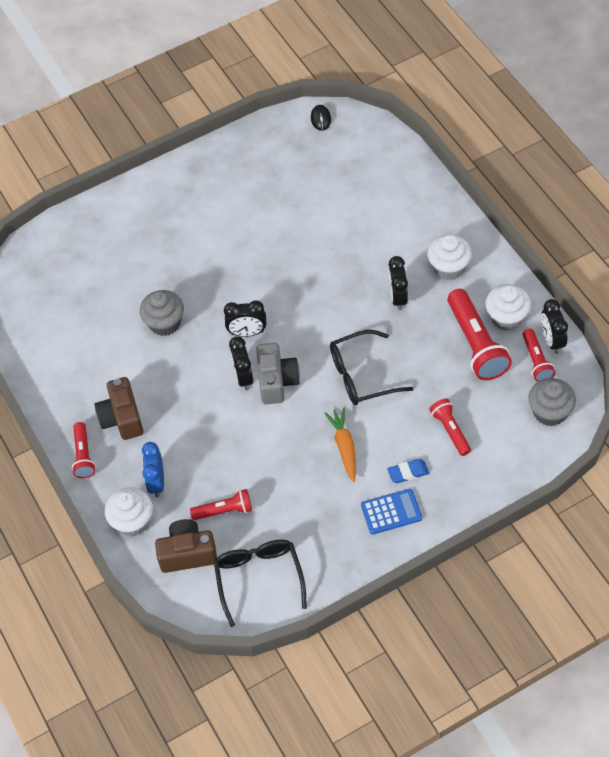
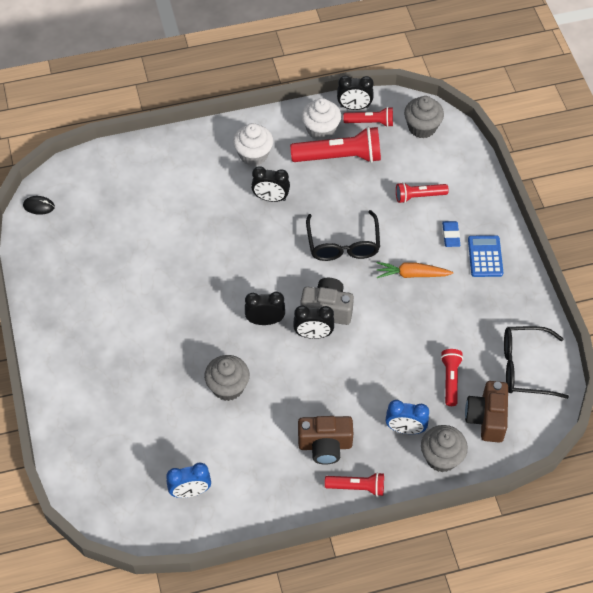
camera: 80 degrees left, 0 degrees up
white cupcake [105,487,153,537] -> grey cupcake [421,425,468,472]
black clock [224,300,266,337] -> black clock turned 105 degrees counterclockwise [245,292,285,325]
none -> blue clock [166,463,211,498]

